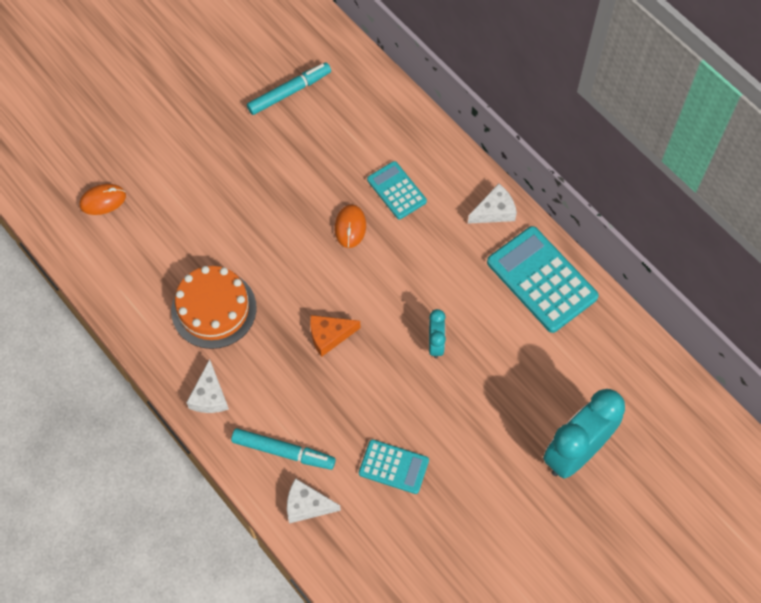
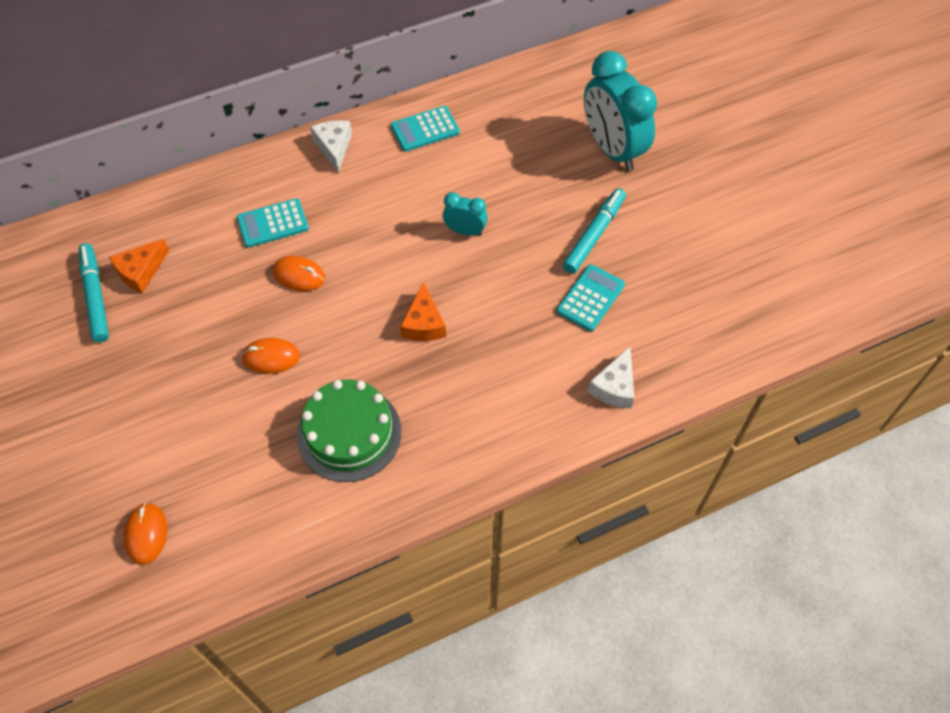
camera: 75 degrees left, 5 degrees down
orange cake [171,266,257,349] -> green cake [297,380,401,482]
white cheese [186,359,229,413] -> none
turquoise marker [231,428,336,470] -> turquoise marker moved to [563,188,626,274]
turquoise calculator [487,226,599,333] -> turquoise calculator [391,106,460,152], size x0.58
none -> orange cheese [109,239,169,293]
none -> orange mouse [241,338,300,374]

